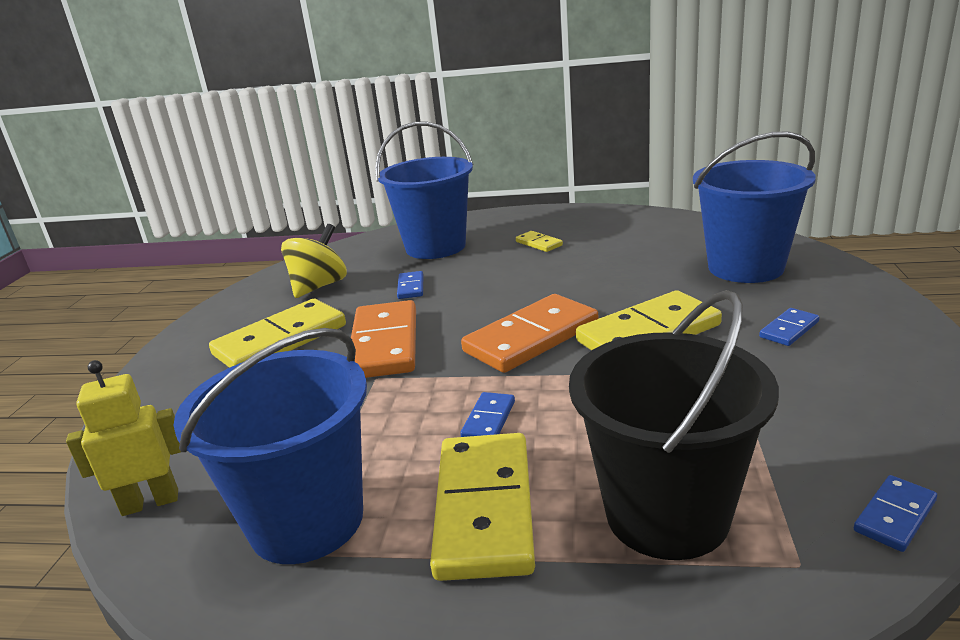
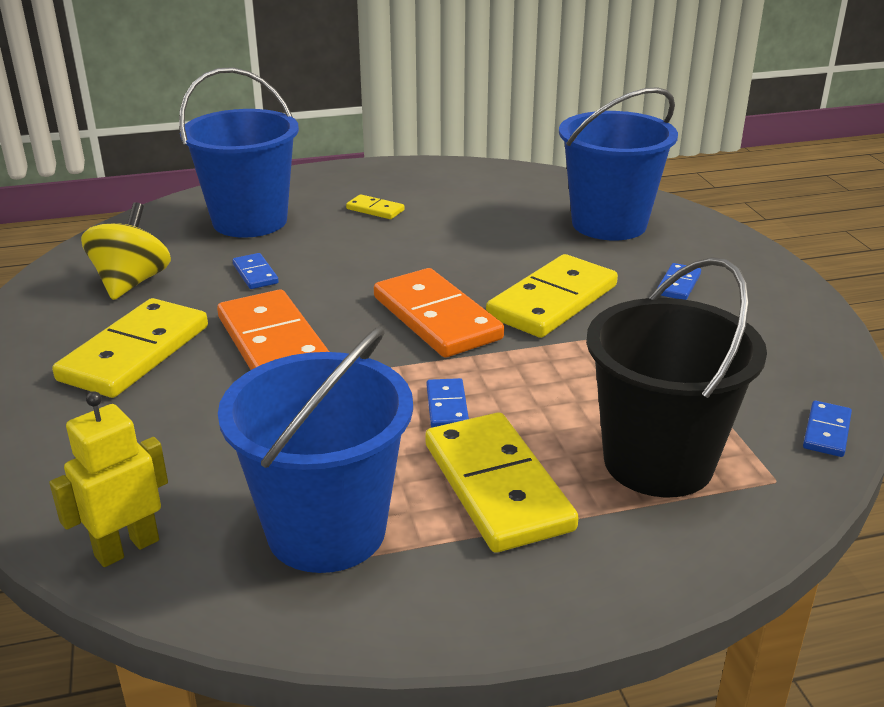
camera: 25 degrees left, 5 degrees up
orange domino [461,294,598,373] -> orange domino turned 60 degrees counterclockwise [374,268,504,357]

